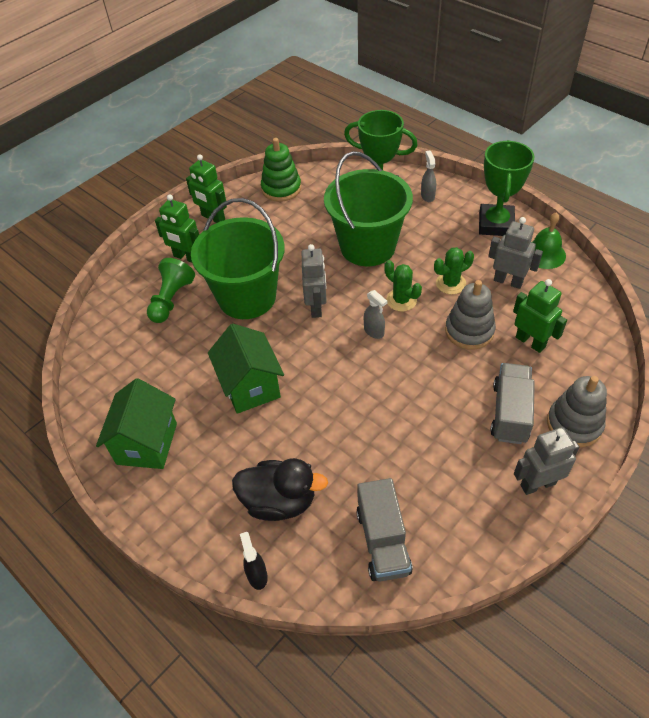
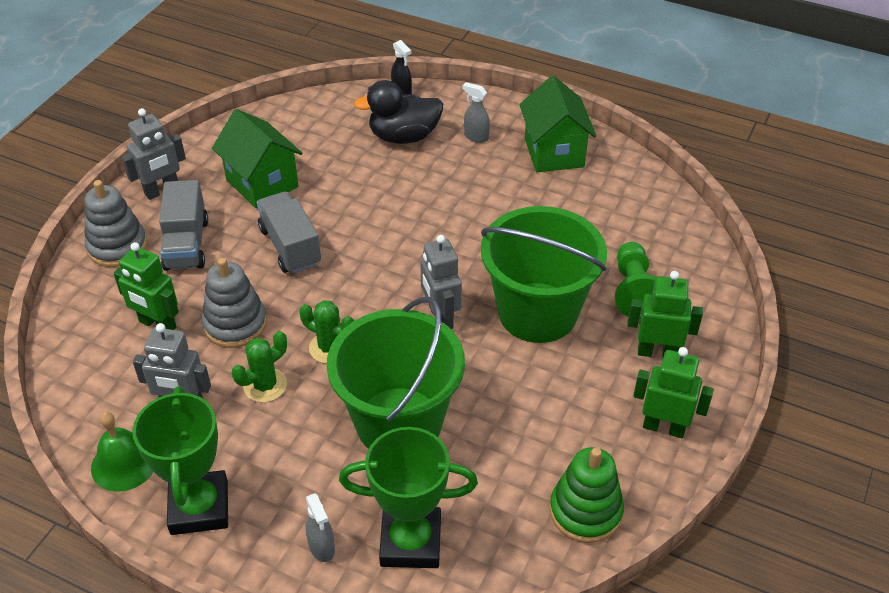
camera: 160 degrees right, 5 degrees down
green house [208,324,284,414] -> green house moved to [212,109,302,208]
grey truck [356,478,413,582] -> grey truck moved to [257,192,321,274]
grey spray bottle [364,290,387,339] -> grey spray bottle moved to [462,82,490,143]

